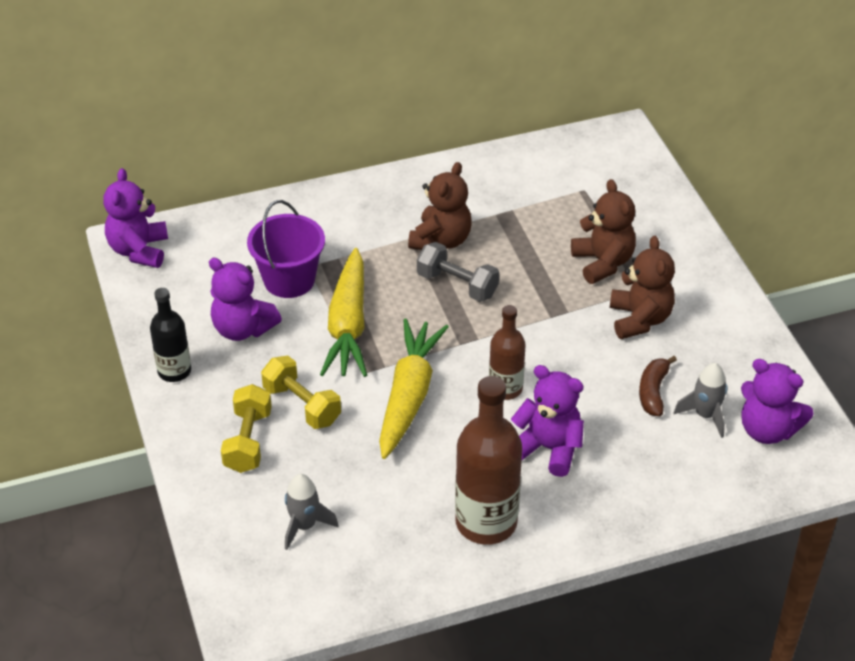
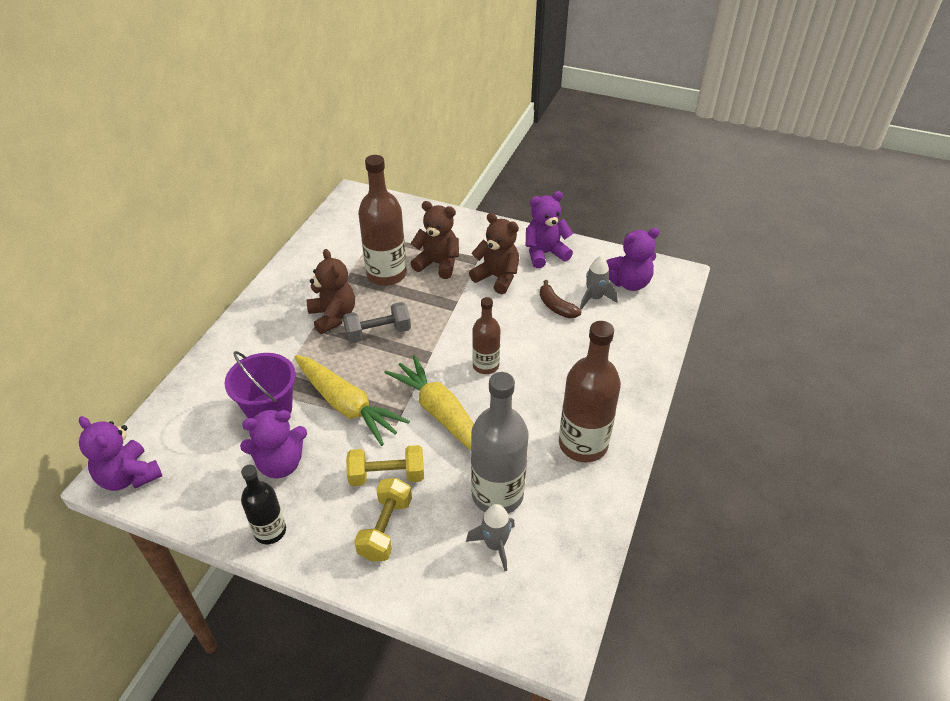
camera: 50 degrees left, 0 degrees up
yellow dumbbell [221,384,272,473] -> yellow dumbbell turned 60 degrees clockwise [354,478,412,562]
purple teddy bear [511,365,584,477] -> purple teddy bear moved to [526,191,573,268]
none -> brown bottle [358,155,407,286]
none -> grey bottle [471,372,529,513]

